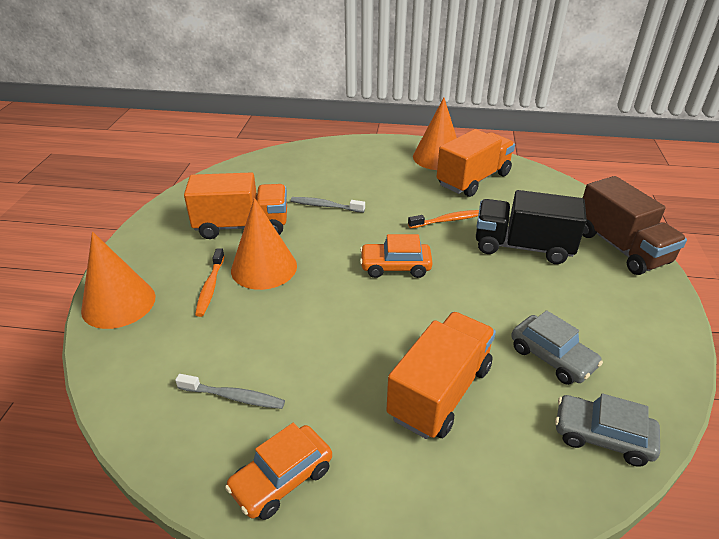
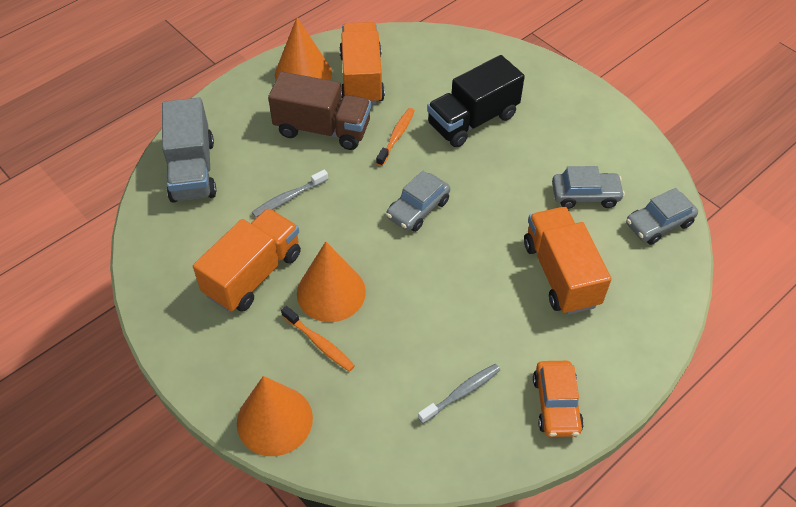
camera: 50 degrees left, 15 degrees up
orange car [360,234,433,278] -> grey car [386,171,450,232]
brown truck [582,176,687,275] -> brown truck moved to [268,72,371,150]
none -> grey truck [162,98,216,203]

